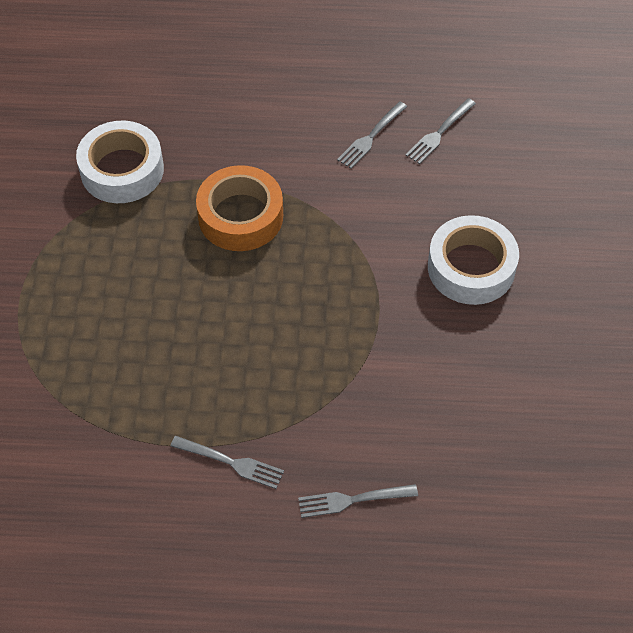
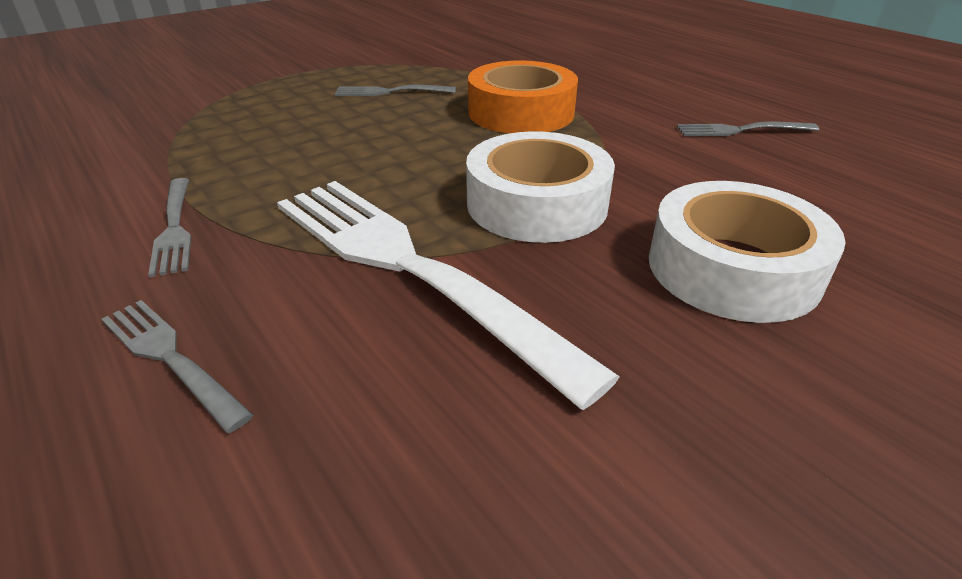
camera: 50 degrees right, 20 degrees down
white tape [76,120,164,203] -> white tape moved to [466,131,615,243]
grey fork [406,98,476,164] -> grey fork moved to [335,85,456,96]
none -> white fork [277,181,620,410]

